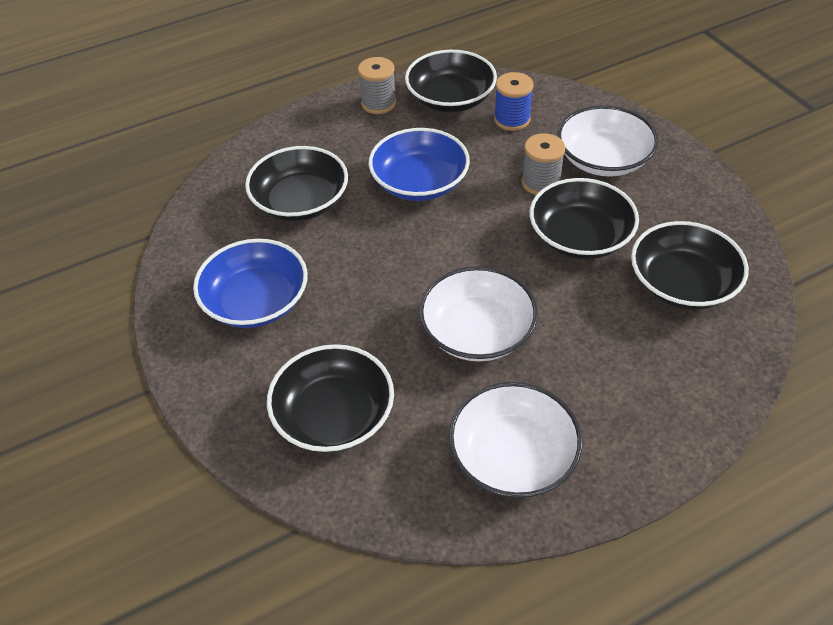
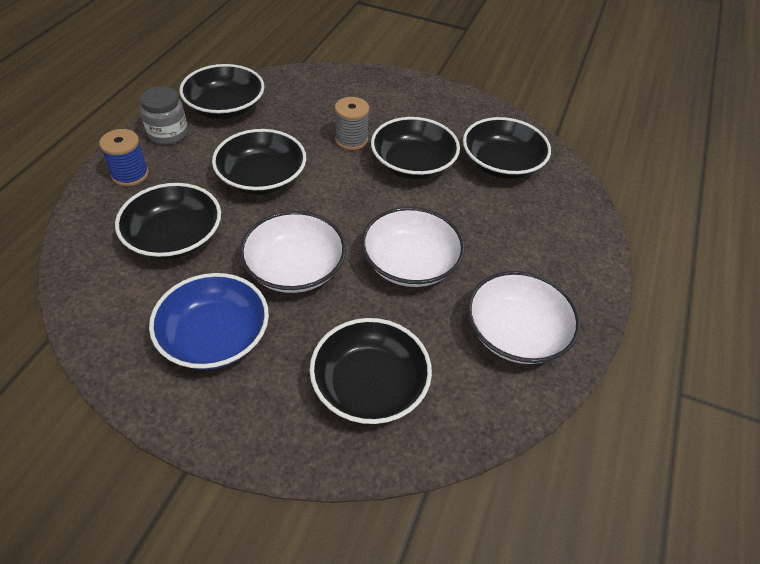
camera: 45 degrees left, 0 degrees up
grey spool [358,57,396,114] -> grey jar [140,86,188,145]
blue bowl [369,128,470,201] -> black bowl [212,129,306,195]
blue spool [494,72,534,131] -> blue spool moved to [99,129,149,186]
white bowl [557,106,659,177] -> white bowl moved to [239,211,346,293]

